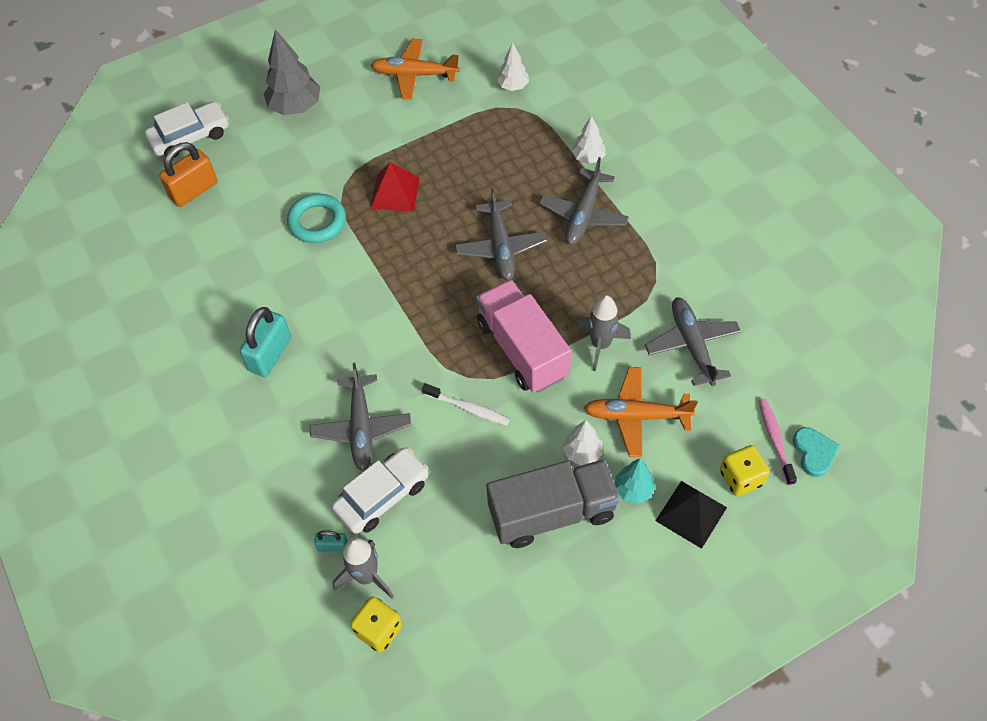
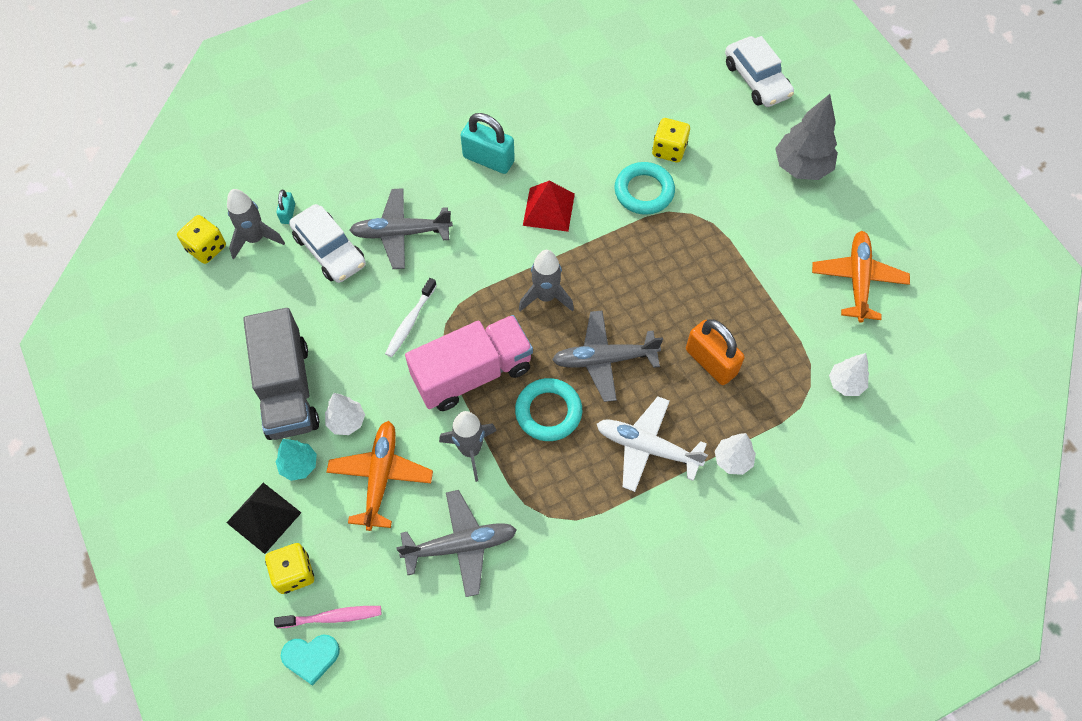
camera: 90 degrees right, 5 degrees up
orange padlock [159,142,217,207] -> orange padlock moved to [686,319,745,385]
red pyramid [370,162,420,212] -> red pyramid moved to [523,181,575,232]
grey plane [539,157,629,245] -> white plane [597,397,708,492]
none -> turquoise ring [515,378,582,441]
none -> grey rocket [519,250,574,312]
none -> yellow dice [652,118,690,162]

